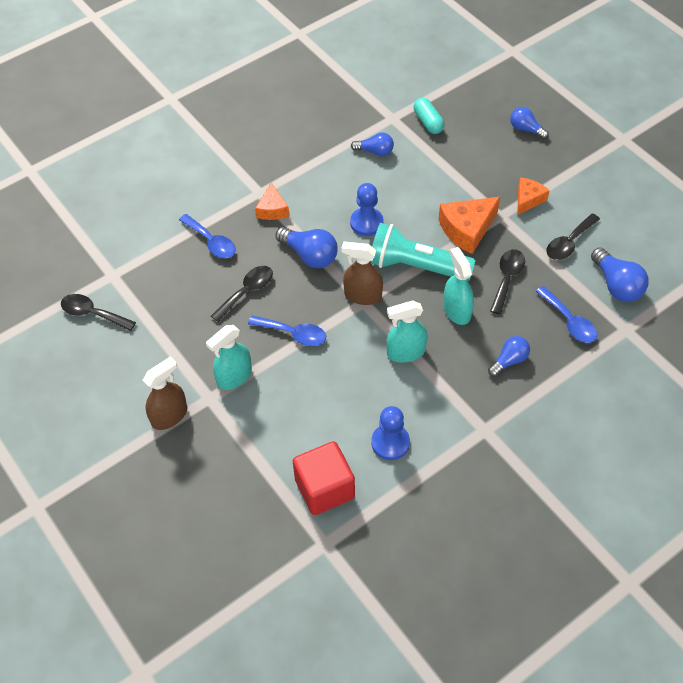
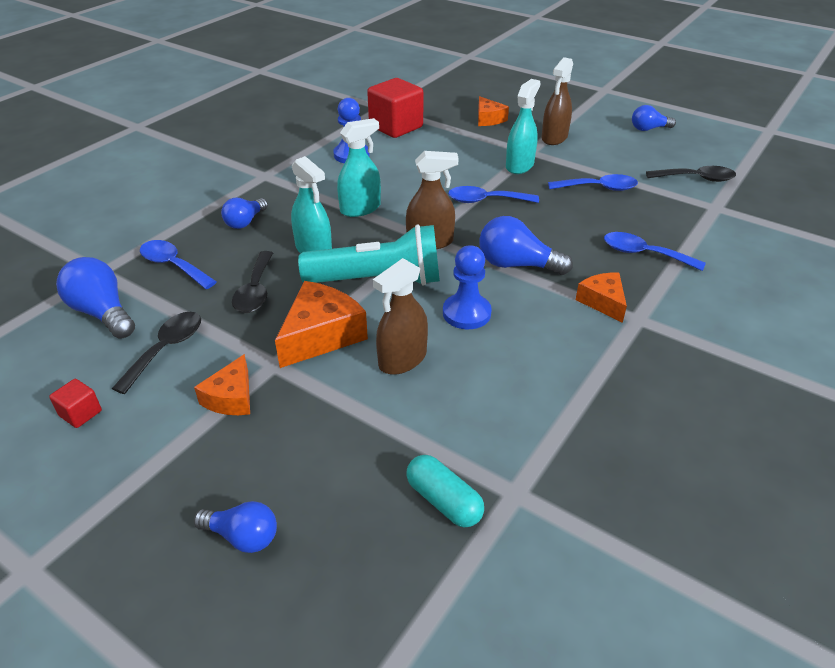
camera: 160 degrees right, 15 degrees down
black spoon [211,266,273,322] -> none
blue light bulb [351,133,394,156] -> blue light bulb moved to [632,105,676,131]
none -> red cube [49,379,102,428]
none -> brown spray bottle [373,258,428,375]
none -> orange cheese [478,96,509,126]
none -> blue spoon [548,174,638,191]

